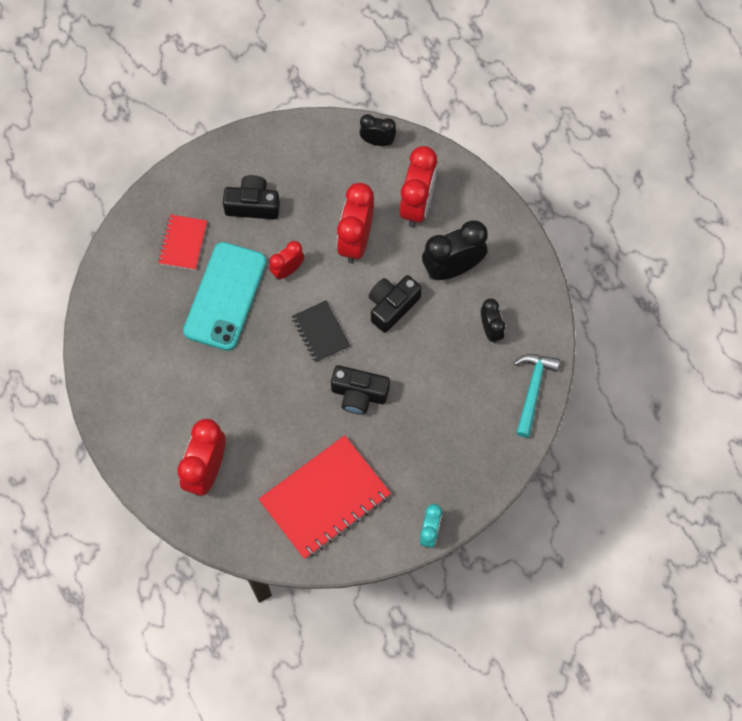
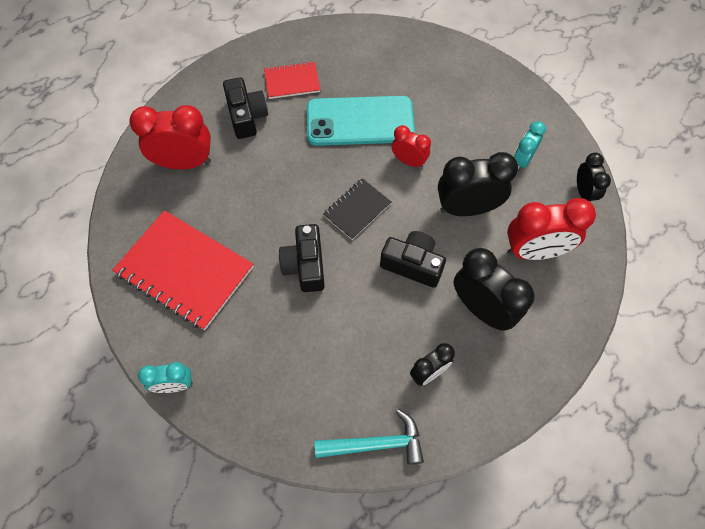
camera: 70 degrees right, 5 degrees down
red notebook [158,215,207,270] -> red notebook moved to [264,61,320,99]
black camera [223,175,280,219] -> black camera moved to [223,77,268,139]
red clock [337,183,374,264] -> black clock [438,152,518,216]
none -> turquoise clock [514,121,546,170]

